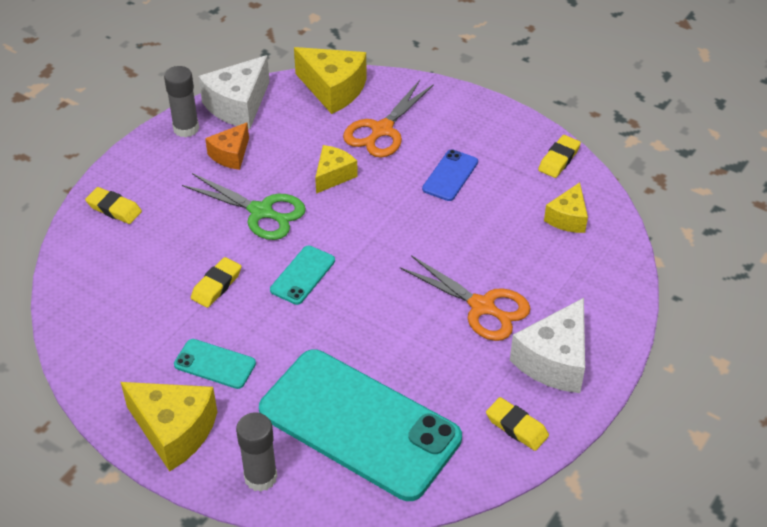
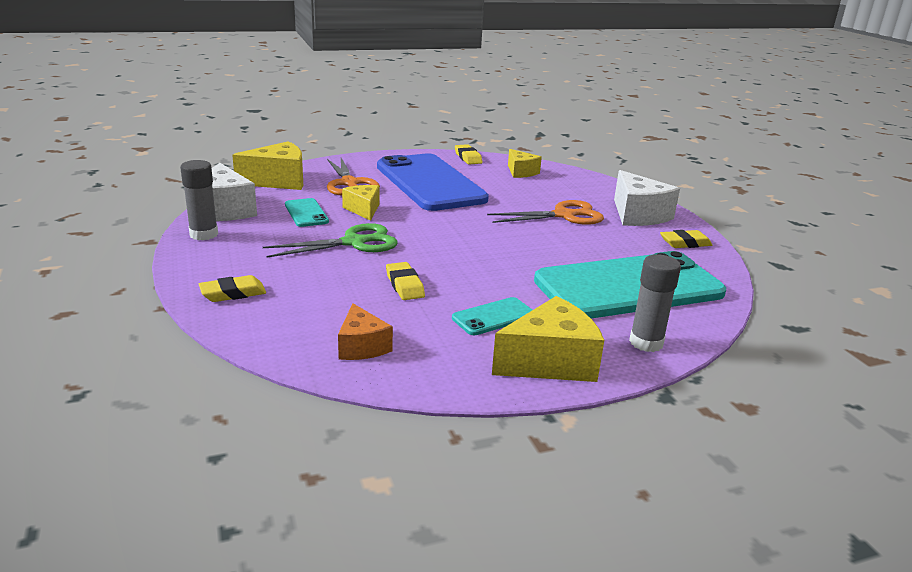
camera: 55 degrees left, 20 degrees down
orange cheese [205,122,249,170] -> orange cheese moved to [338,303,393,360]
turquoise phone [270,246,335,305] -> turquoise phone moved to [285,198,329,227]
blue phone [422,149,478,201] -> blue phone [377,153,489,211], size x2.43

